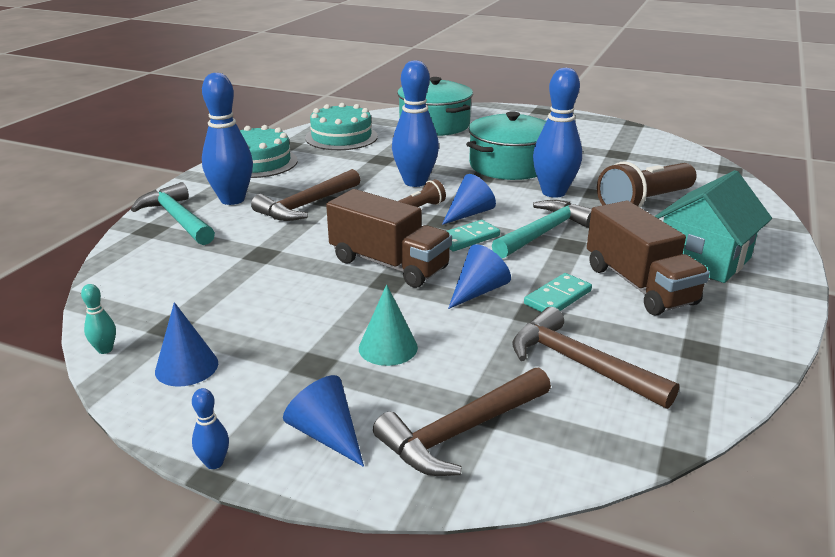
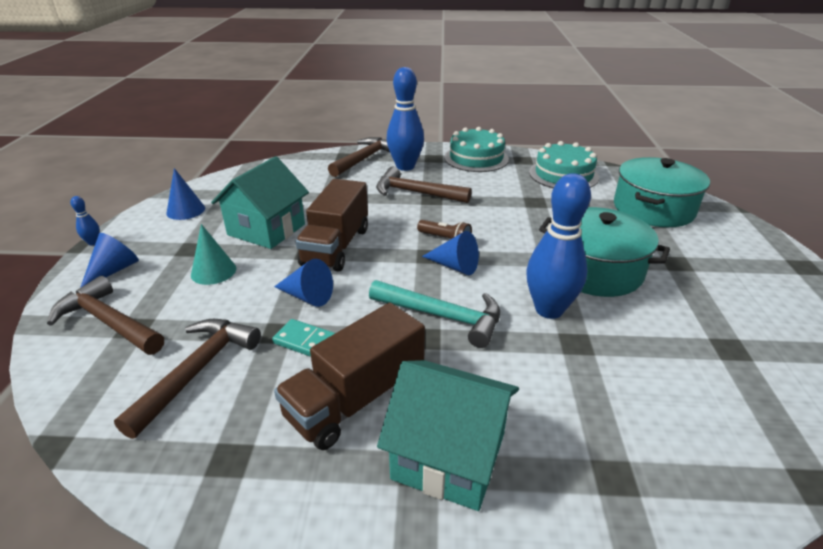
camera: 70 degrees right, 5 degrees up
turquoise bowling pin [81,284,116,354] -> none
turquoise hammer [131,182,215,245] -> brown hammer [328,137,390,177]
blue bowling pin [392,60,439,187] -> none
turquoise domino [447,220,500,251] -> none
brown flashlight [597,161,697,207] -> none
none -> turquoise house [211,156,309,249]

